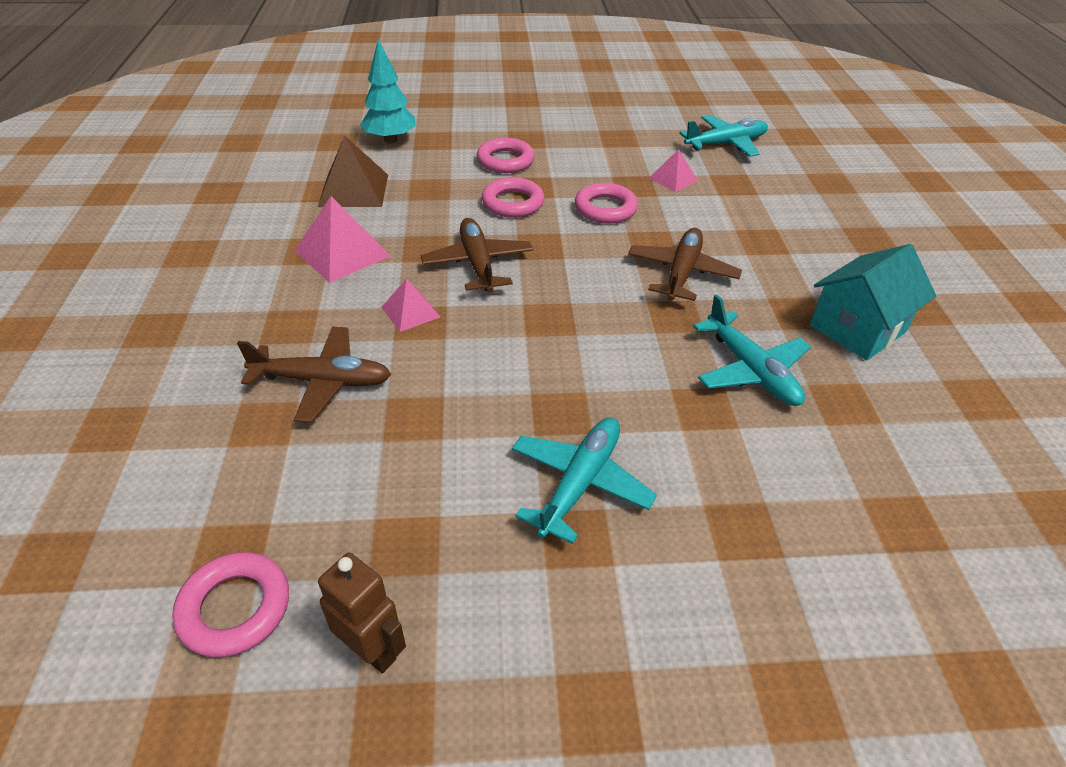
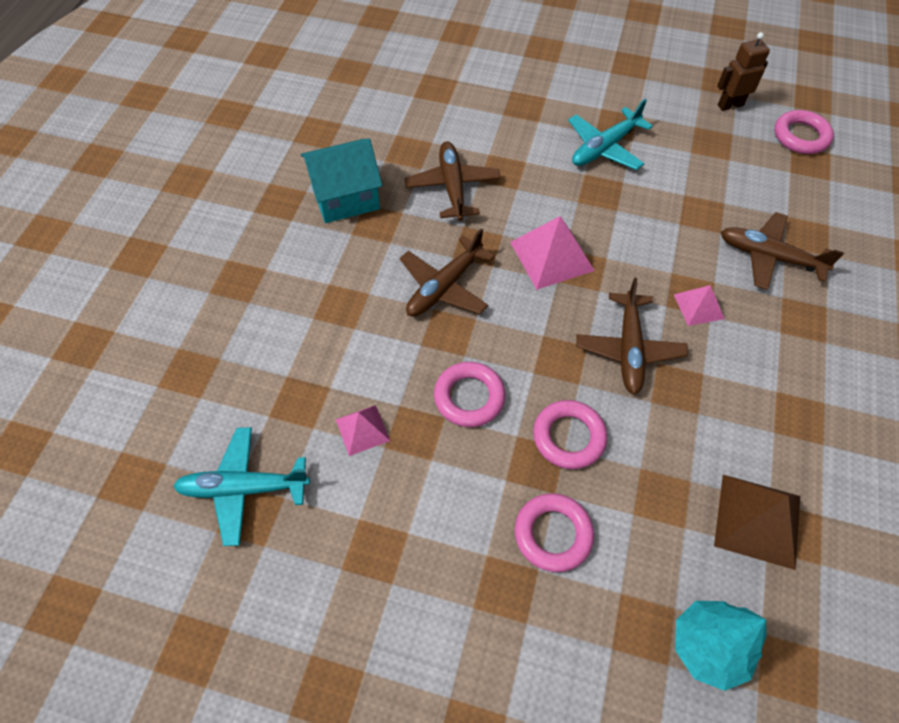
camera: 160 degrees left, 15 degrees up
pink pyramid [294,196,390,283] -> pink pyramid moved to [510,216,595,290]
brown robot [318,553,406,674] -> brown robot turned 105 degrees clockwise [717,32,770,111]
turquoise plane [693,294,811,406] -> brown plane [404,141,501,221]

